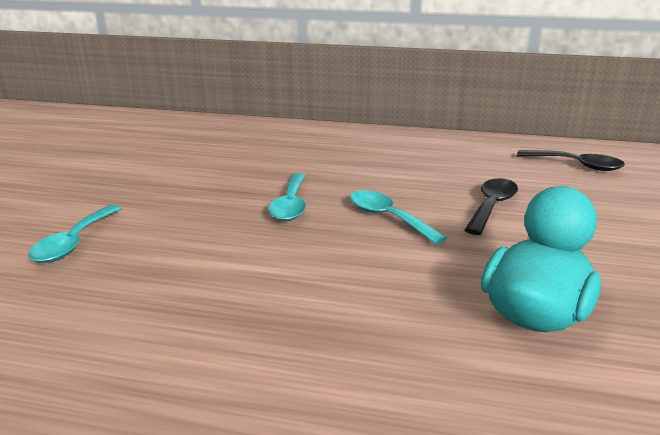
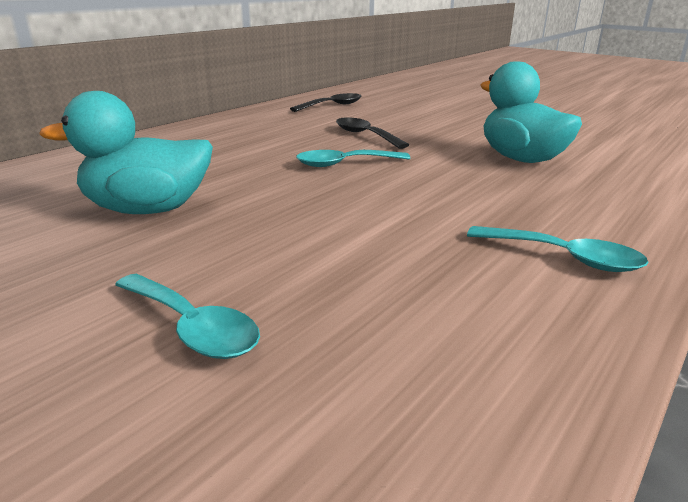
camera: 65 degrees left, 0 degrees up
turquoise spoon [268,173,306,221] -> turquoise spoon moved to [467,226,649,272]
none -> turquoise duck [40,91,213,214]

